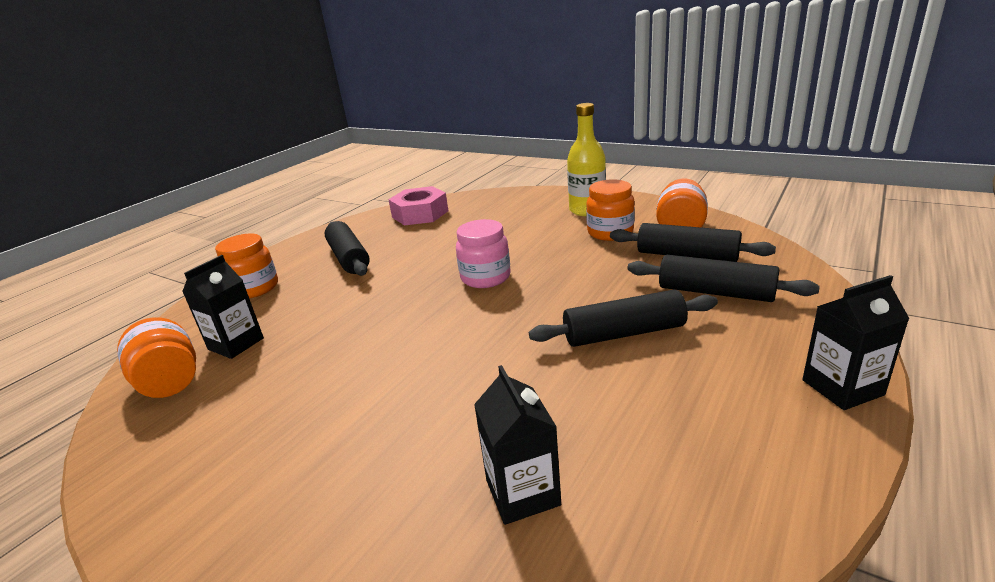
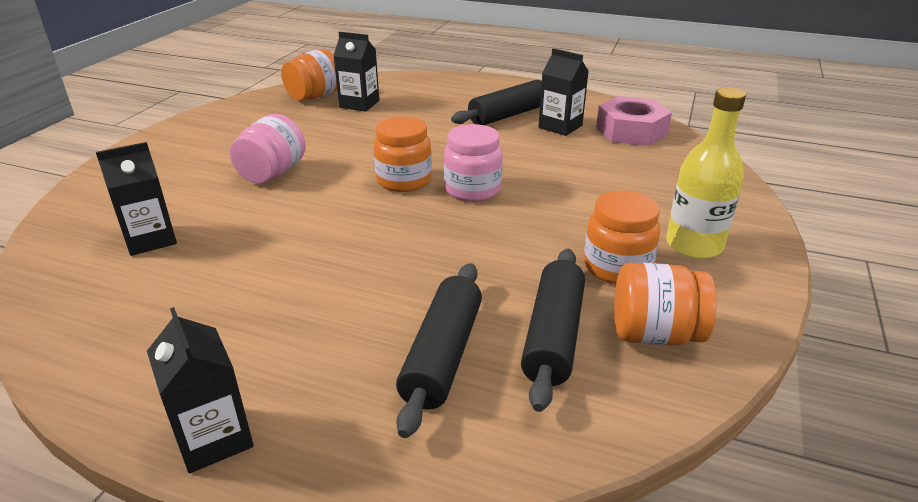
camera: 75 degrees right, 5 degrees up
orange jar [215,234,278,298] -> orange jar moved to [374,116,432,192]
black rolling pin [529,290,718,347] -> none
none -> pink jar [230,114,306,183]
none -> black carton [539,48,589,136]

